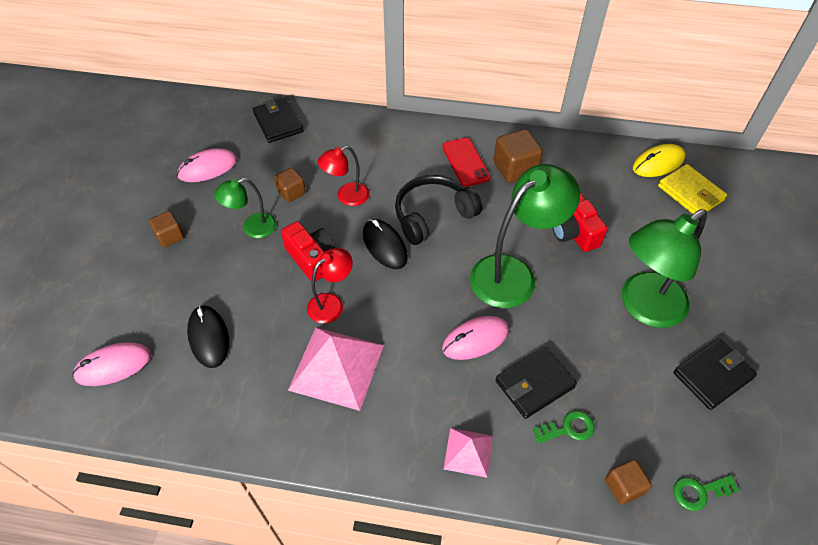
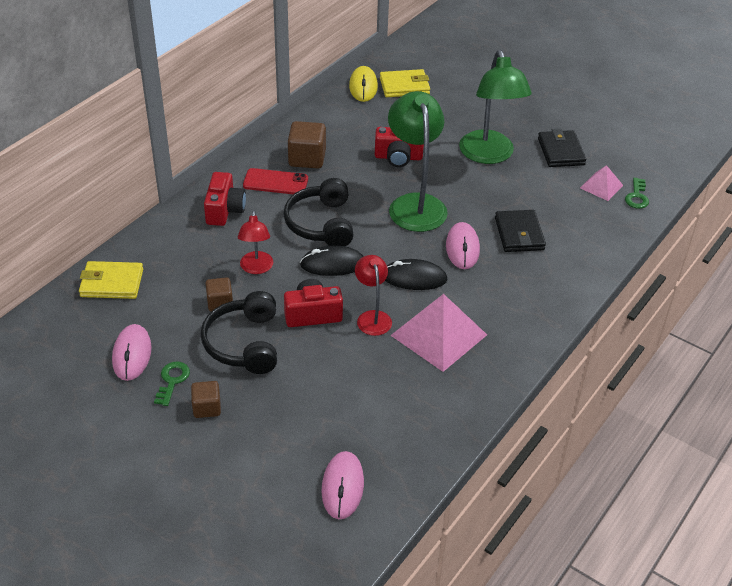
camera: 65 degrees left, 10 degrees down
black mouse [187,305,229,368] -> black mouse moved to [385,259,448,290]
green lamp [214,178,277,238] -> black headphones [201,291,277,374]
black wallet [253,98,304,143] -> yellow wallet [79,261,143,299]
pink pyramid [444,428,493,478] -> pink pyramid moved to [580,165,623,201]
green key [533,411,594,444] -> green key moved to [154,362,190,406]
brown cube [605,460,652,505] -> none
none -> red camera [204,172,246,226]

